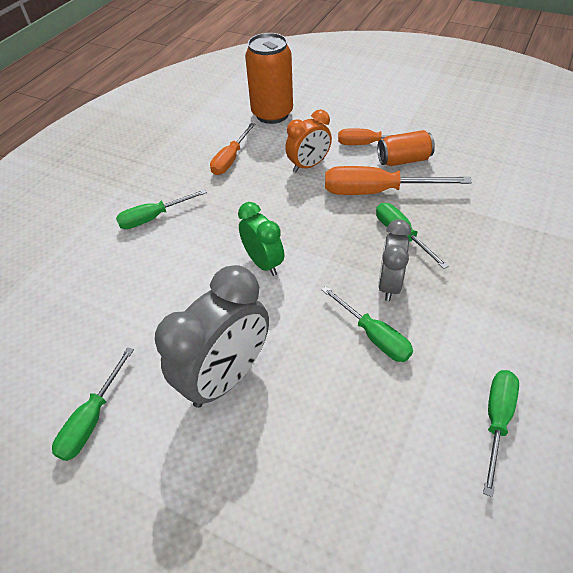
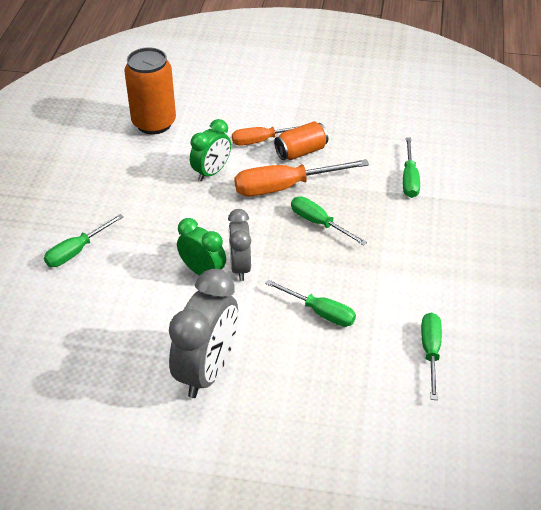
camera: 20 degrees left, 5 degrees down
green screwdriver [52,347,134,461] -> green screwdriver moved to [403,137,420,198]
orange screwdriver [210,123,255,175] -> none
orange clock [285,110,332,172] -> green clock [190,119,231,181]
grey clock [378,220,411,301] -> grey clock moved to [228,209,251,281]

